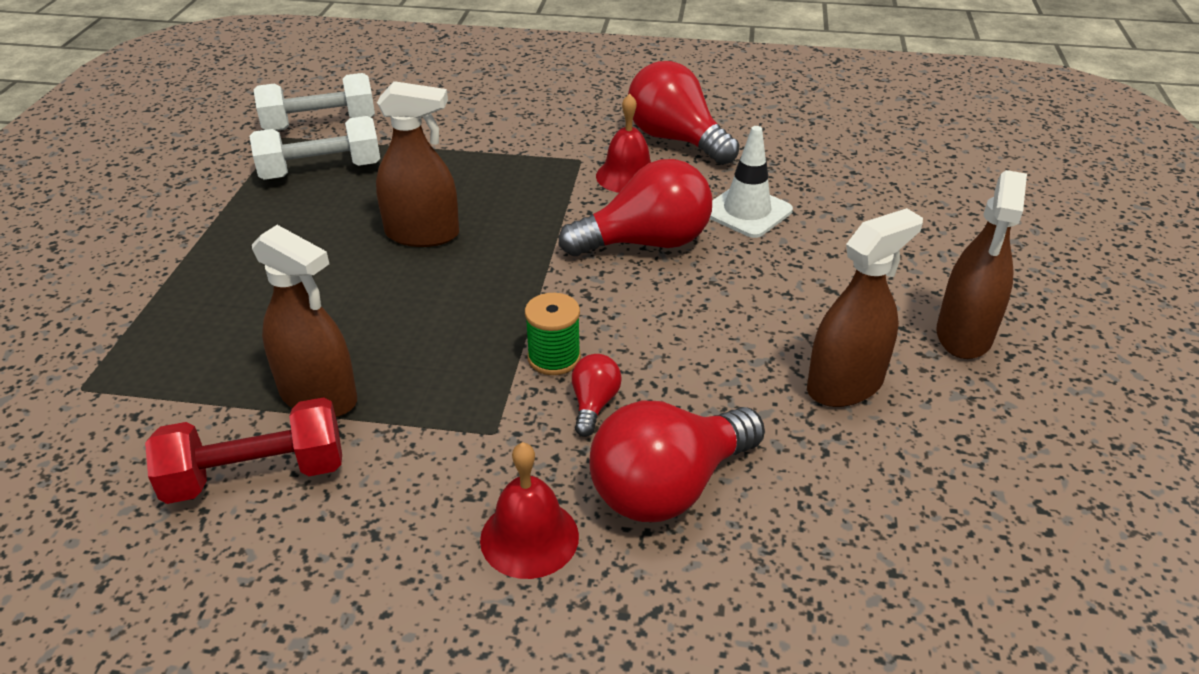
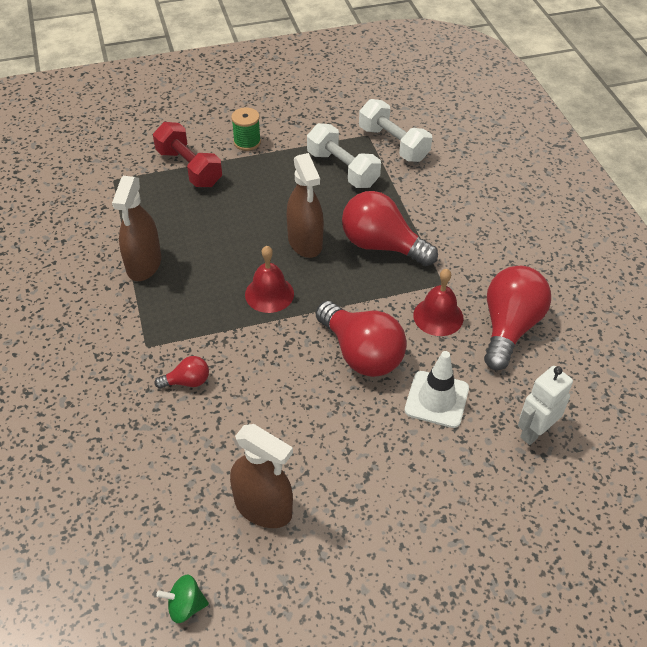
camera: 65 degrees right, 10 degrees up
red dumbbell [145,397,342,504] -> red dumbbell moved to [153,122,222,187]
red bell [480,442,579,579] -> red bell moved to [245,246,294,313]
green spool [525,293,581,375] -> green spool moved to [231,108,261,151]
red light bulb [590,401,765,522] -> red light bulb moved to [342,191,438,266]
brown spray bottle [937,170,1027,359] -> none
none -> green spinning top [156,575,209,623]
none -> white robot [518,366,573,445]

